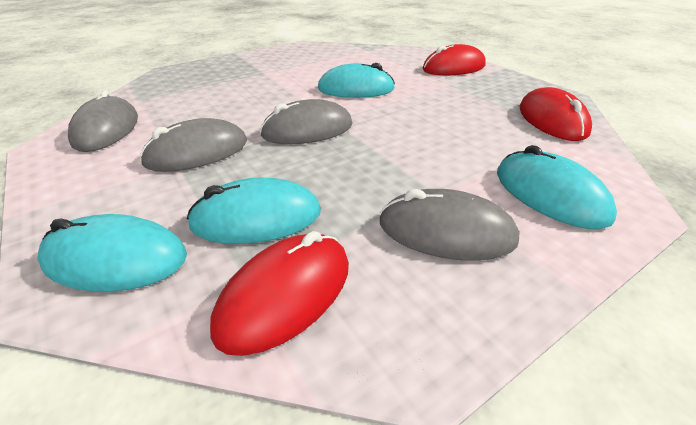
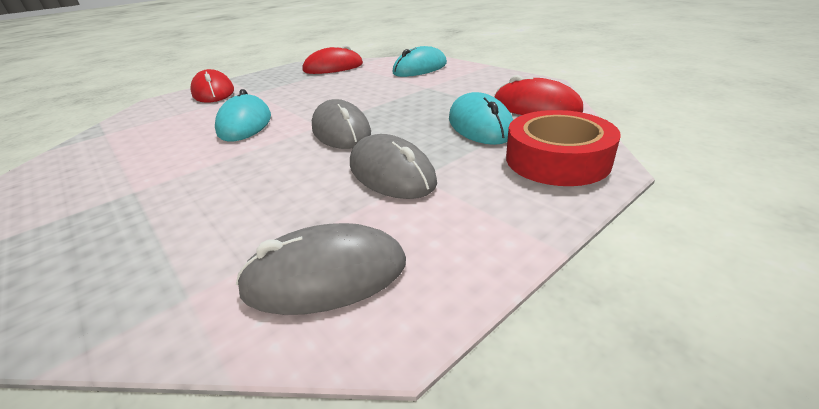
camera: 95 degrees left, 5 degrees down
turquoise mouse [37,214,187,292] -> red tape [506,110,621,186]
grey mouse [379,189,519,261] -> none

